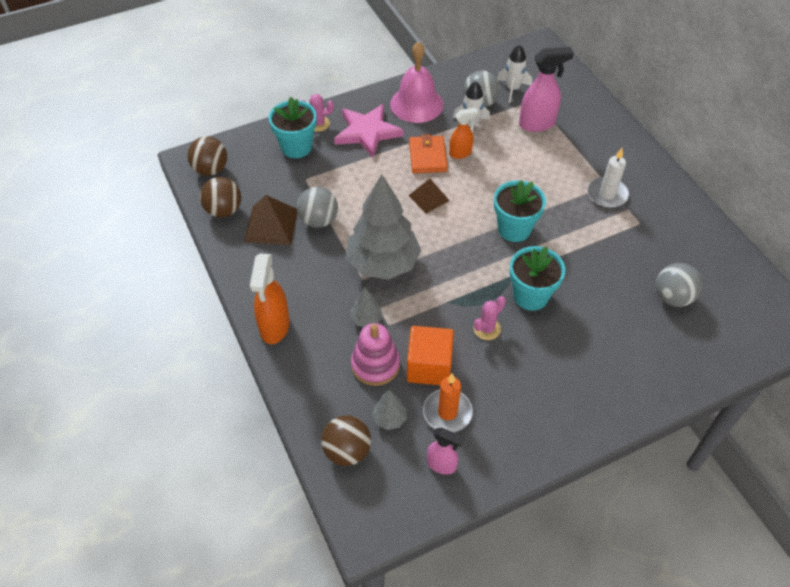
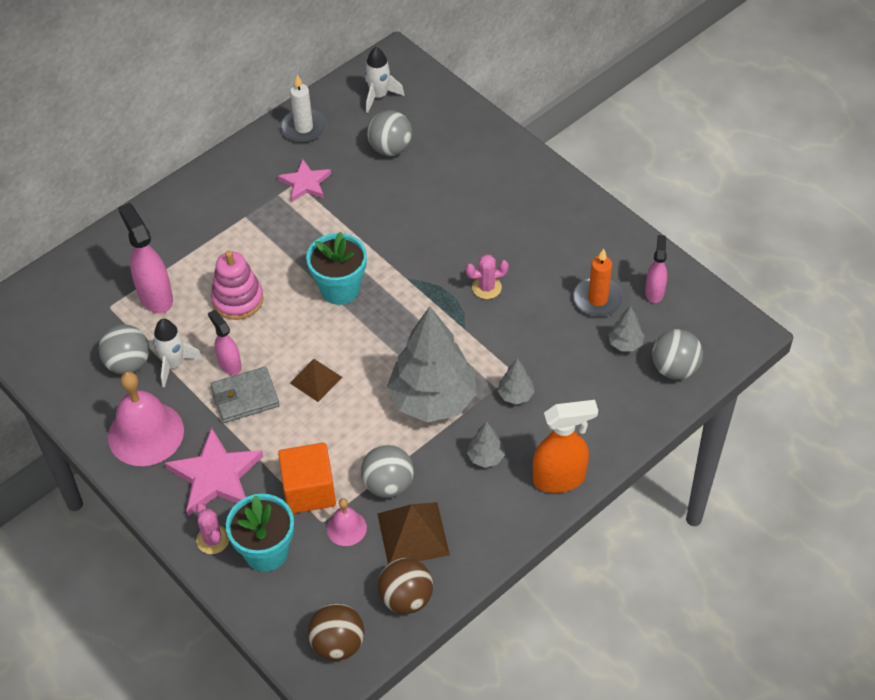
camera: 105 degrees left, 0 degrees up
brown ball [321,415,371,466] -> grey ball [652,329,703,380]
pink stacking toy [351,323,400,386] -> pink stacking toy moved to [211,250,264,320]
orange cube [407,326,454,385] -> orange cube moved to [278,443,336,513]
orange wallet [409,134,448,173] -> grey wallet [211,367,279,423]
orange spray bottle [449,108,478,159] -> pink spray bottle [208,310,242,375]
pink cactus [474,296,506,340] -> pink cactus turned 45 degrees counterclockwise [466,255,509,299]
white rocket [497,44,532,103] -> white rocket moved to [365,47,405,113]
turquoise flower pot [510,246,565,311] -> none
white candle [587,148,629,208] -> white candle moved to [280,74,327,143]
none -> pink star [278,159,331,202]
none -> pink bell [327,498,367,546]
none -> grey tree [467,421,505,468]

